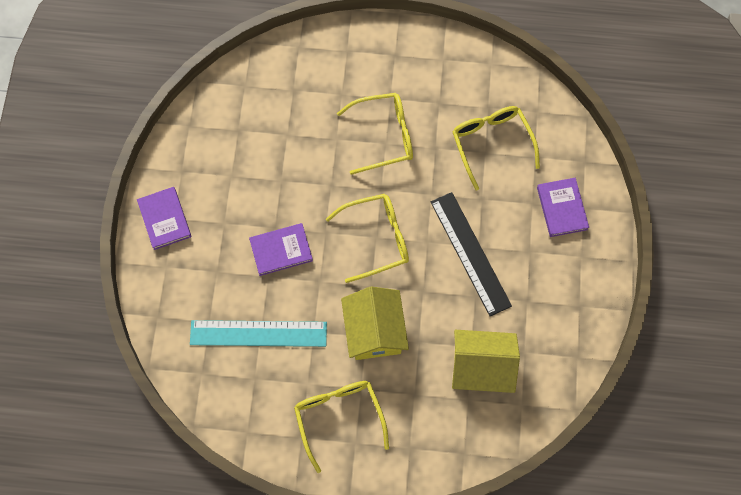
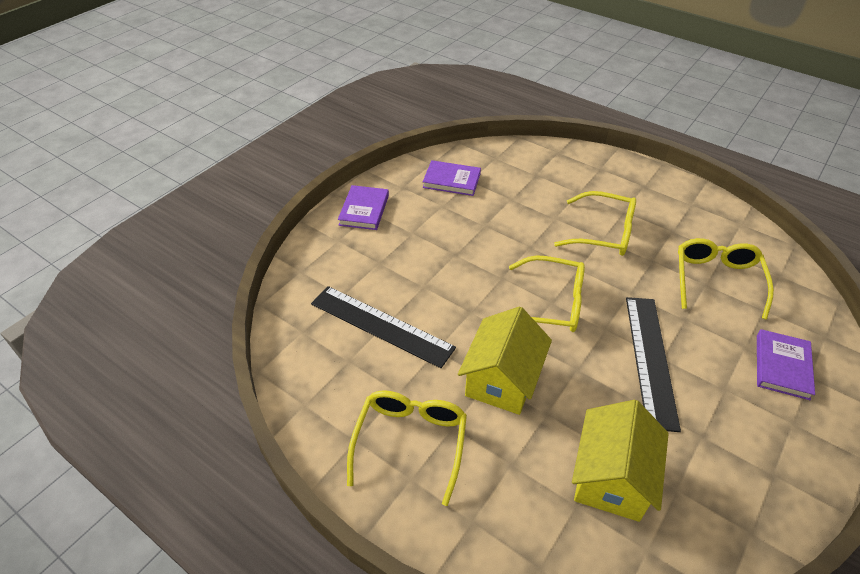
camera: 30 degrees right, 25 degrees down
turquoise ruler [190,320,327,347] -> black ruler [311,286,456,368]
purple book [249,223,313,276] -> purple book moved to [423,160,481,196]
yellow house [452,330,520,393] -> yellow house turned 75 degrees clockwise [572,400,669,522]

